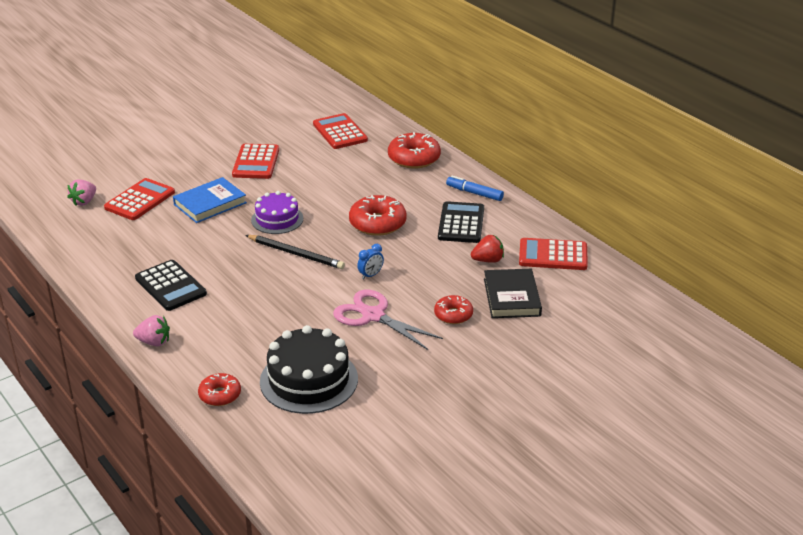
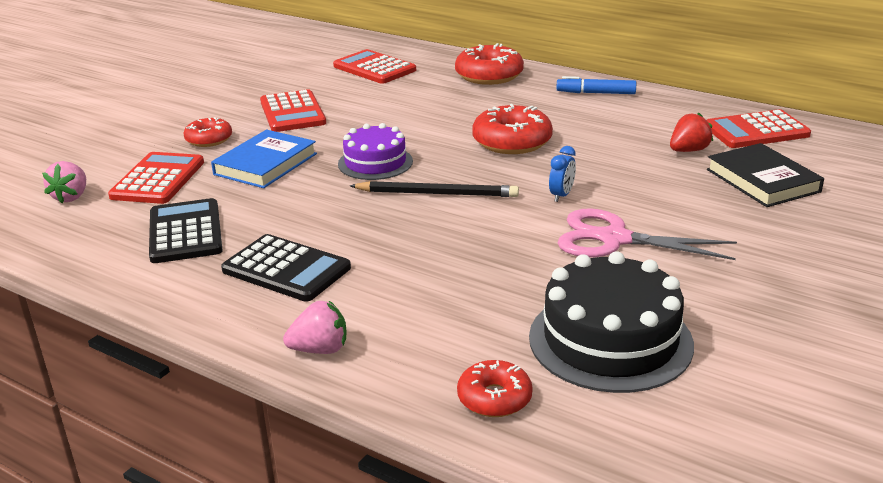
camera: 20 degrees left, 5 degrees down
red donut [434,295,473,324] -> red donut moved to [184,117,232,147]
black calculator [438,201,484,243] -> black calculator moved to [149,198,223,263]

